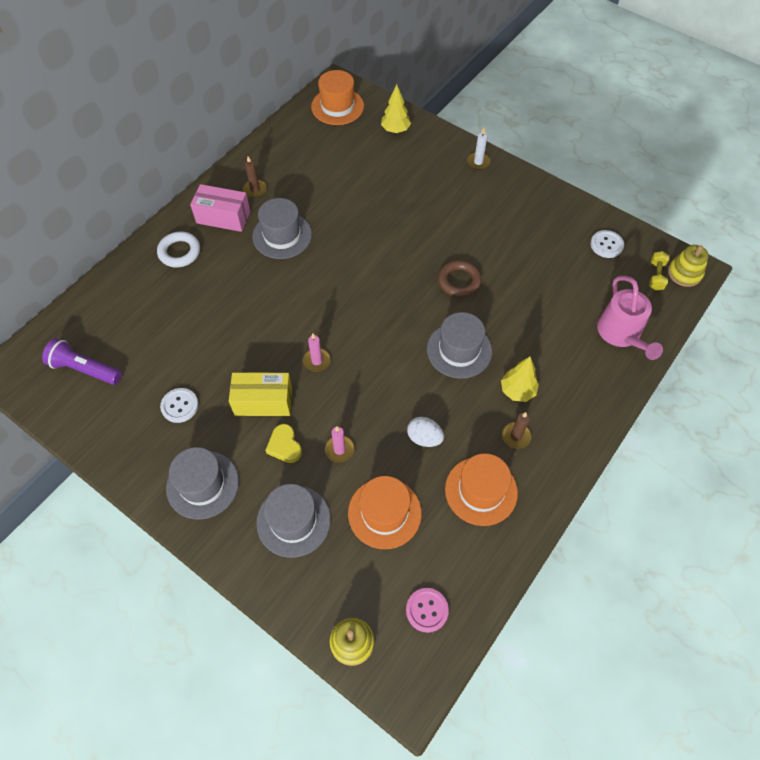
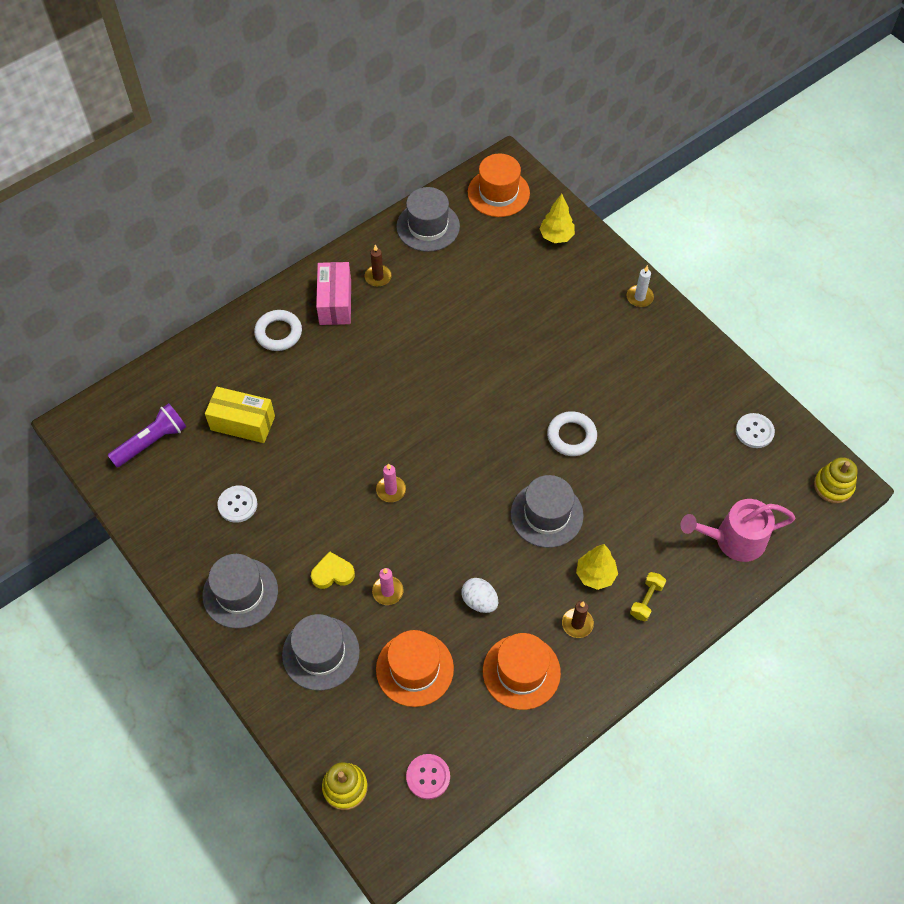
camera: 15 degrees right, 0 degrees up
purple flashlight [42,338,122,385] -> purple flashlight turned 105 degrees clockwise [108,403,186,467]
pink box [190,184,250,232] -> pink box turned 60 degrees clockwise [316,262,351,325]
yellow box [229,372,292,416] -> yellow box moved to [205,387,275,443]
grey hat [252,198,312,259] -> grey hat moved to [396,187,460,252]
yellow heart [265,424,302,463] -> yellow heart turned 90 degrees clockwise [311,551,355,589]
brown ring [438,260,482,298] -> white ring [547,411,597,456]
pink watering can [597,276,663,360] -> pink watering can turned 75 degrees clockwise [681,499,796,562]
yellow dumbbell [649,251,669,290] -> yellow dumbbell moved to [630,572,666,621]

